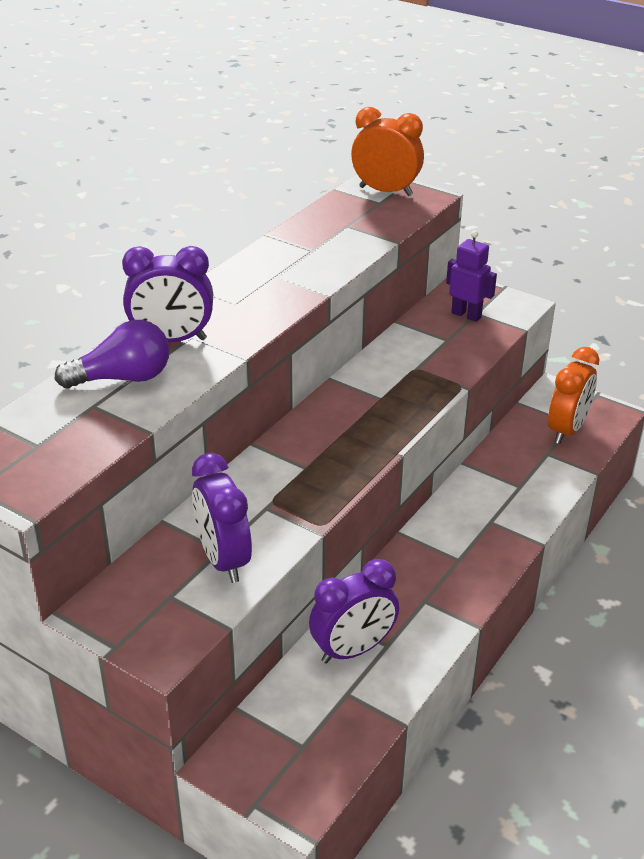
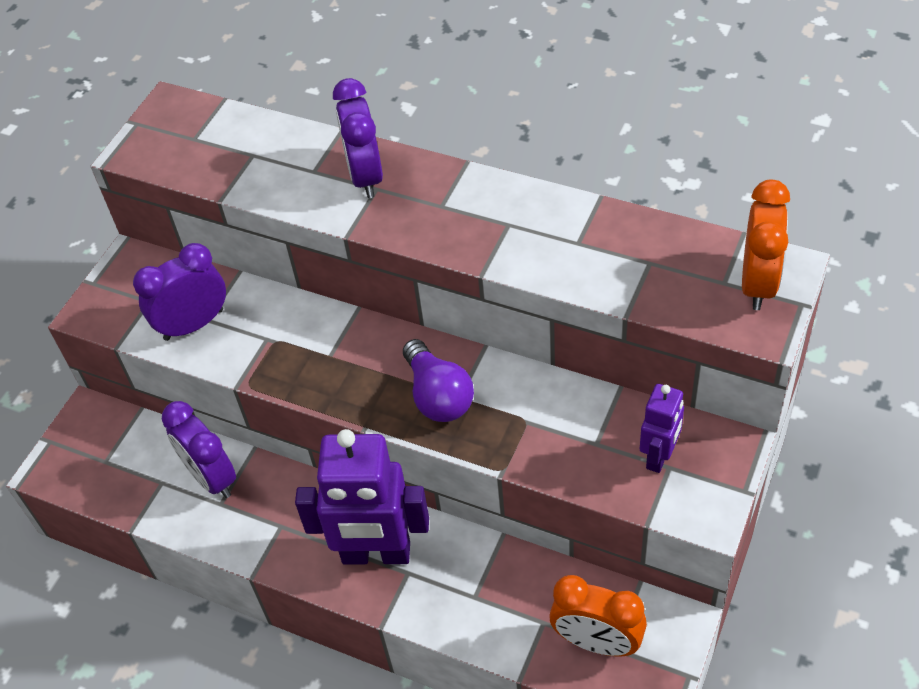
camera: 85 degrees right, 15 degrees up
purple light bulb [55,320,170,388] -> purple light bulb moved to [403,339,474,422]
none -> purple robot [295,429,429,565]

